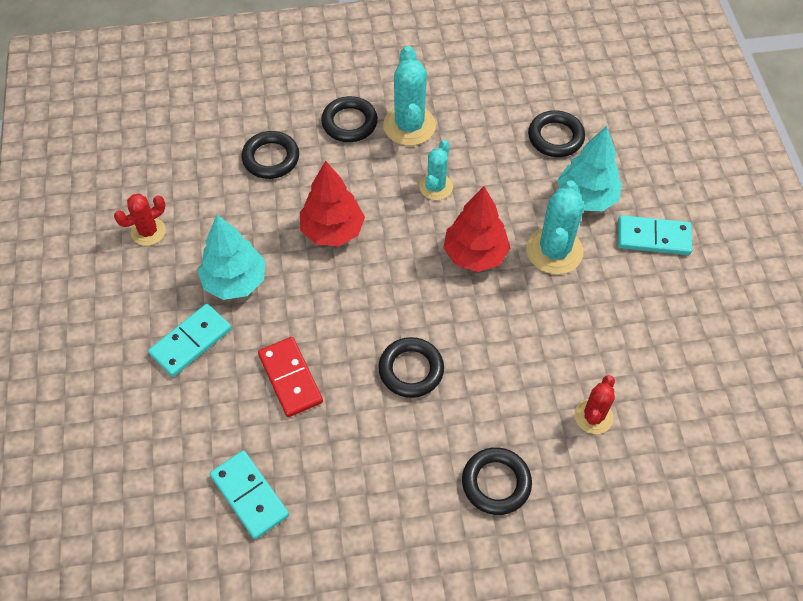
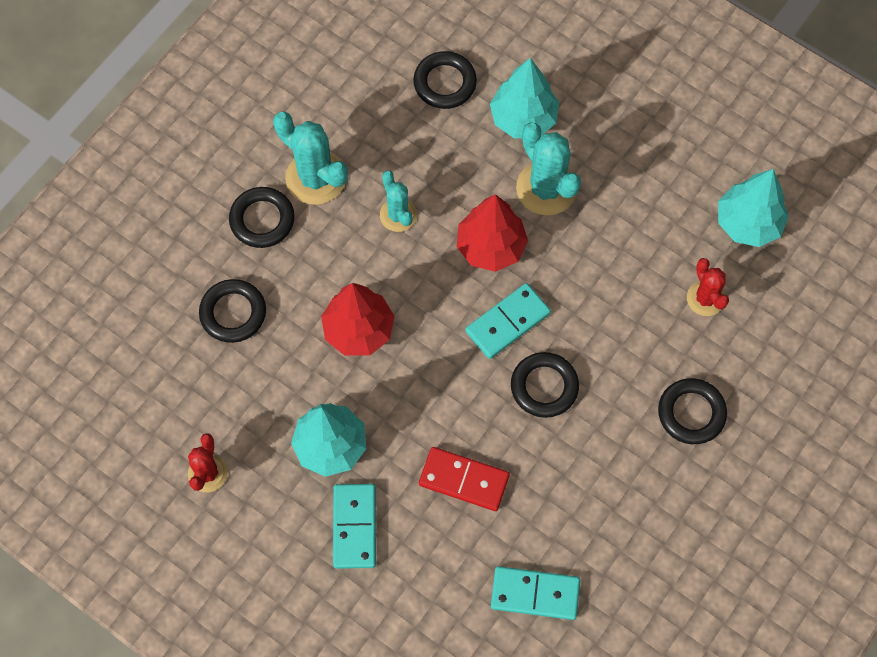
camera: 45 degrees left, 10 degrees up
turquoise domino [618,215,692,255] -> turquoise domino moved to [465,283,551,359]
none -> turquoise tree [718,169,789,247]

